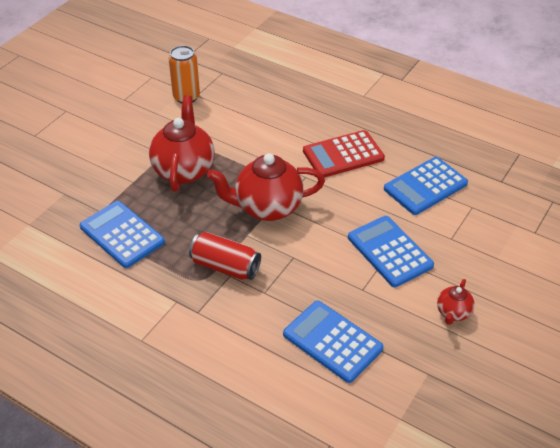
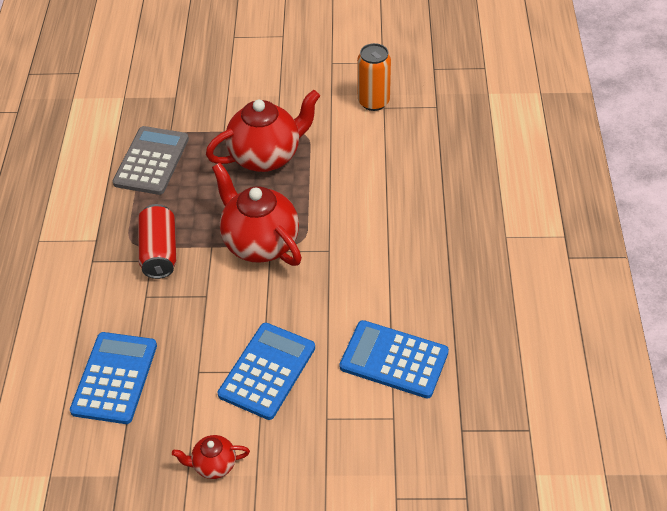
camera: 60 degrees right, 5 degrees up
blue calculator [80,201,165,268] -> grey calculator [113,126,189,195]
red calculator [303,130,385,178] -> none

